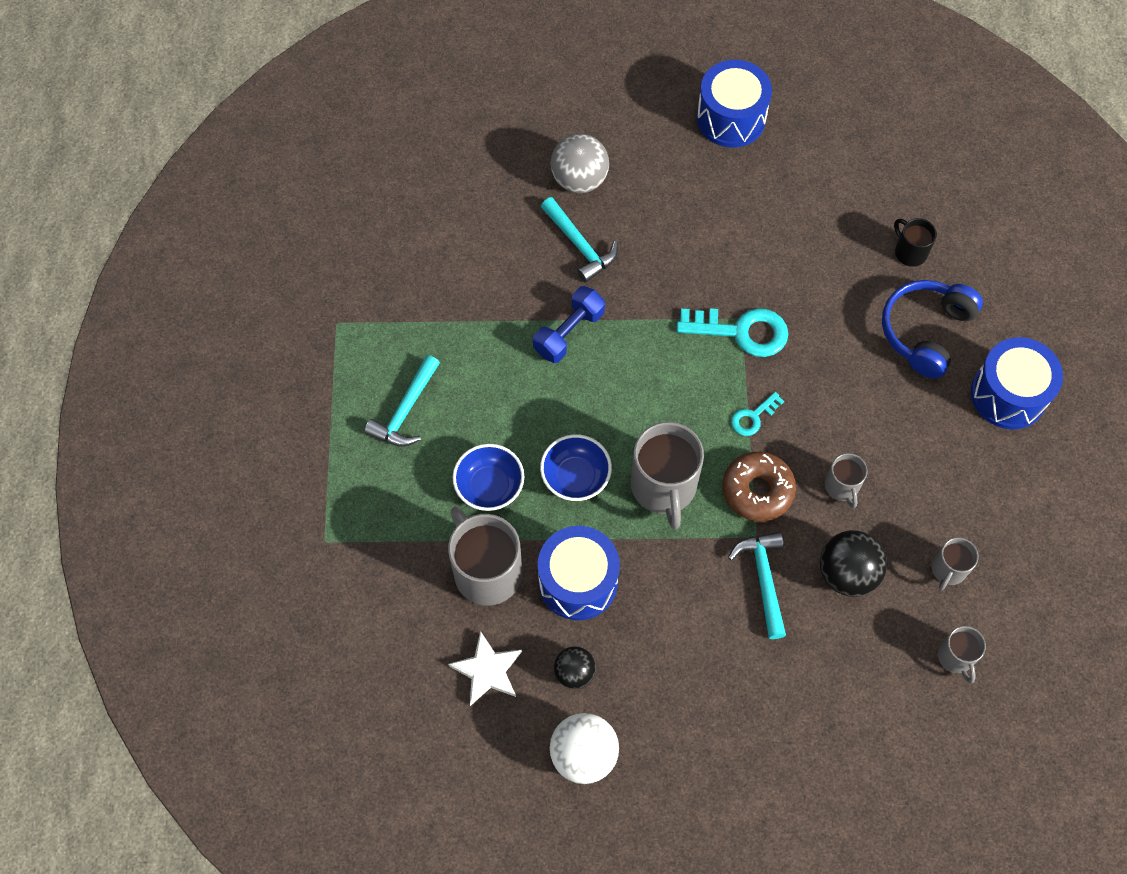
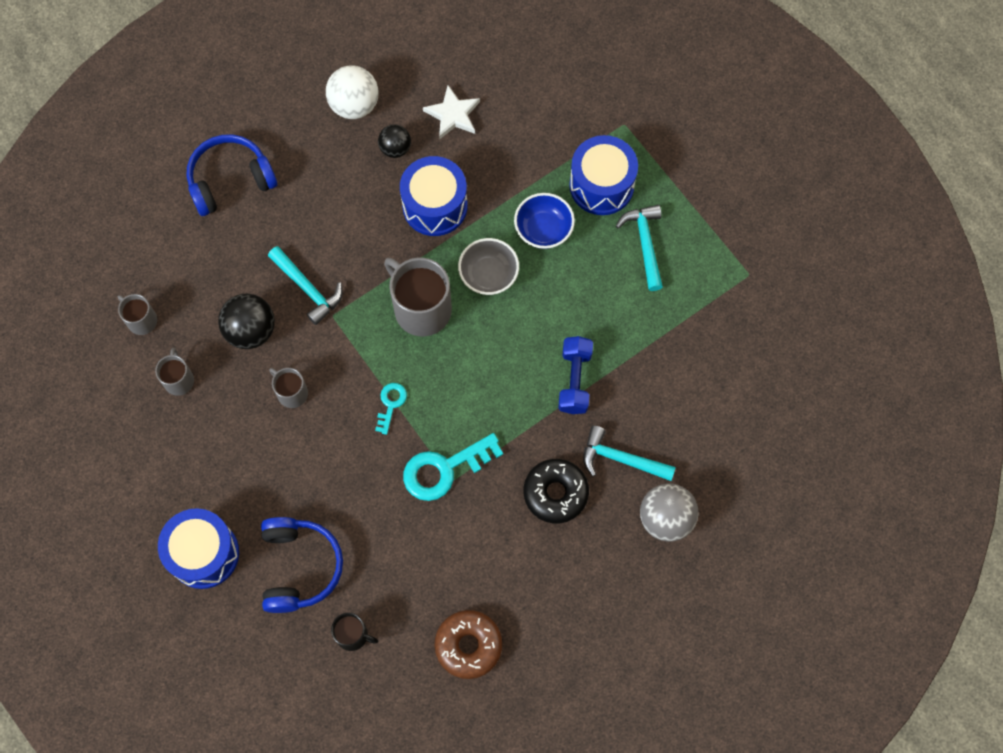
camera: 145 degrees right, 5 degrees up
grey mug [448,507,522,606] -> none
blue bowl [540,434,612,501] -> grey bowl [458,238,519,295]
blue drum [697,60,772,148] -> blue drum moved to [569,135,638,215]
brown donut [722,452,796,522] -> brown donut moved to [434,610,502,679]
none -> blue headphones [187,134,277,216]
none -> black donut [524,459,589,523]

